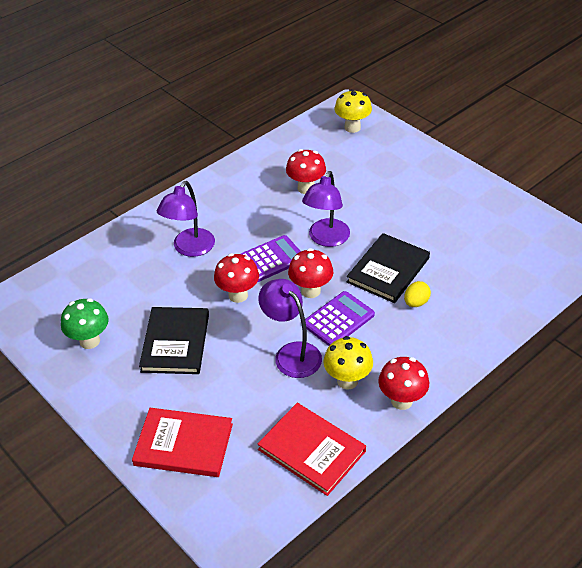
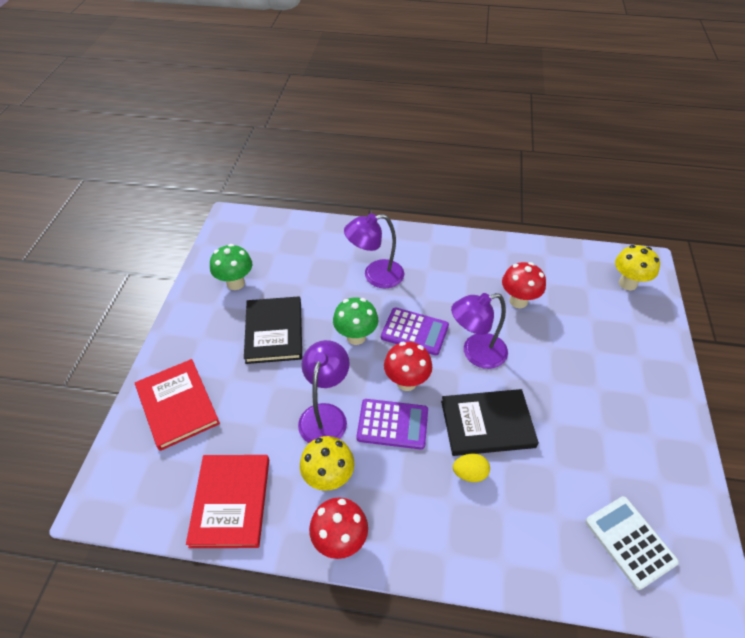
camera: 50 degrees right, 5 degrees up
black book [139,307,209,374] -> black book turned 60 degrees counterclockwise [244,297,302,364]
red mushroom [214,253,259,303] -> green mushroom [333,297,378,345]
none -> white calculator [585,496,679,590]

